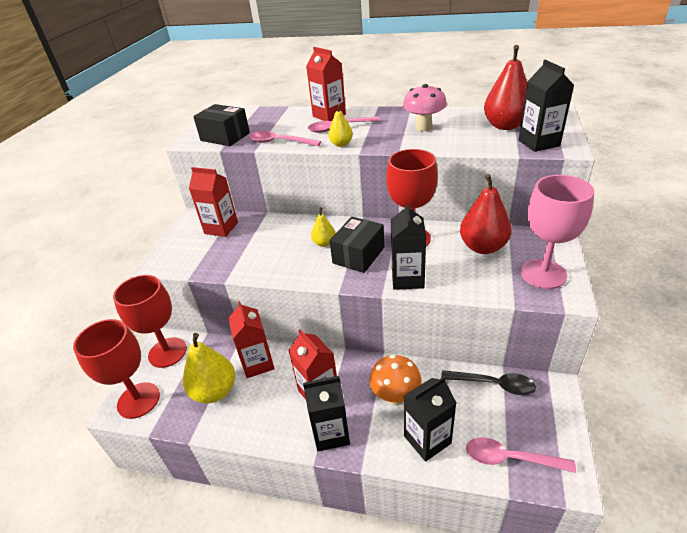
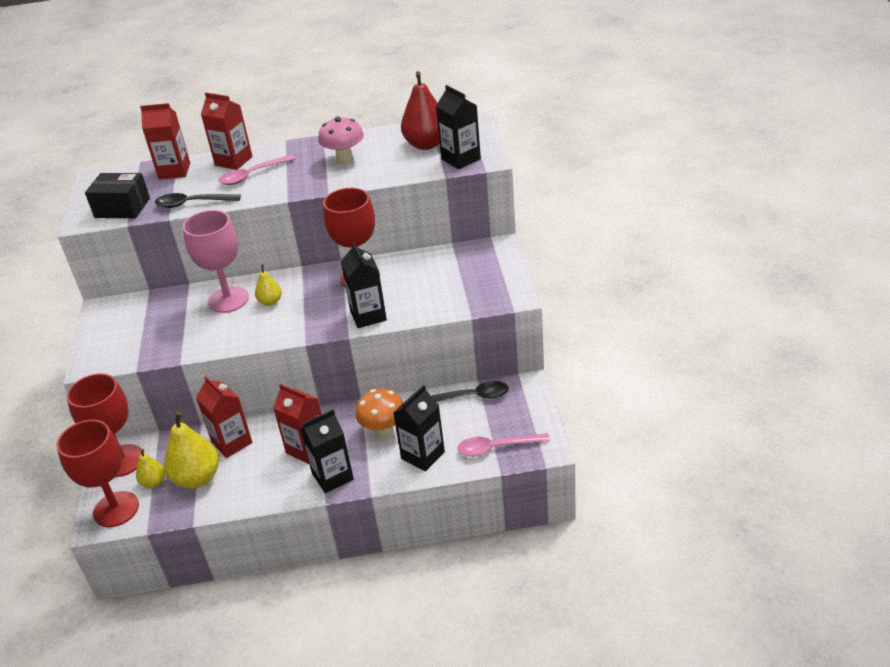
camera: 20 degrees left, 0 degrees up
red carton [189,167,238,237] -> red carton moved to [140,103,190,180]
pink spoon [249,131,321,146] -> black spoon [155,193,241,208]
yellow pear [328,104,353,147] -> yellow pear moved to [136,449,165,488]
black box [329,217,384,273] -> none
red pear [460,174,512,254] -> none
pink goblet [521,175,594,289] -> pink goblet moved to [183,210,249,313]

